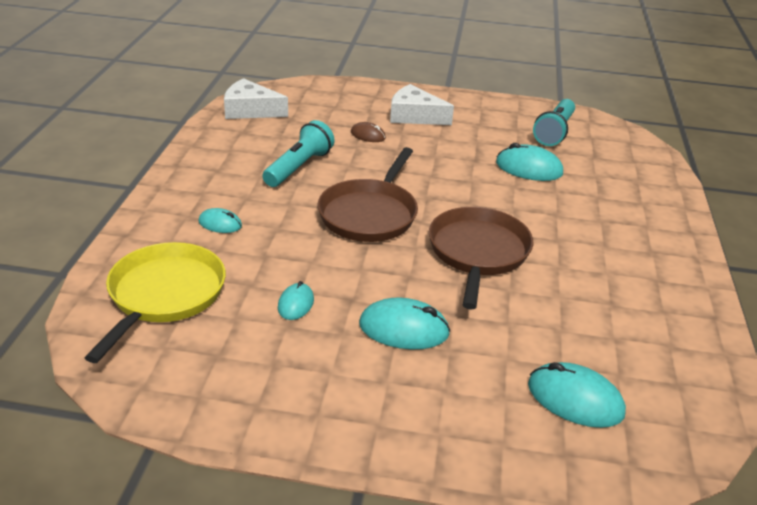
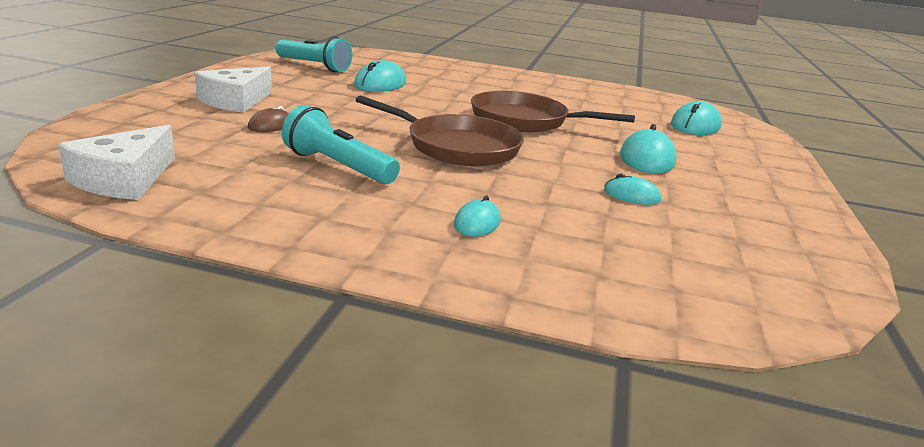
camera: 85 degrees left, 10 degrees down
yellow pan [85,242,226,363] -> none

